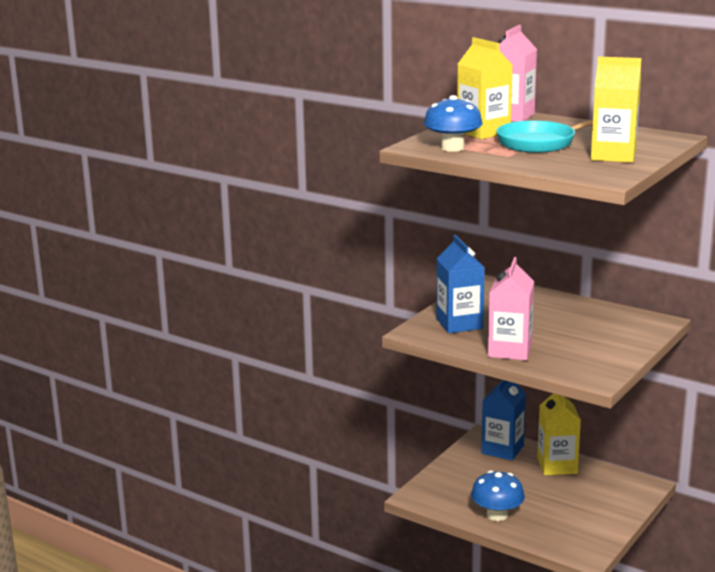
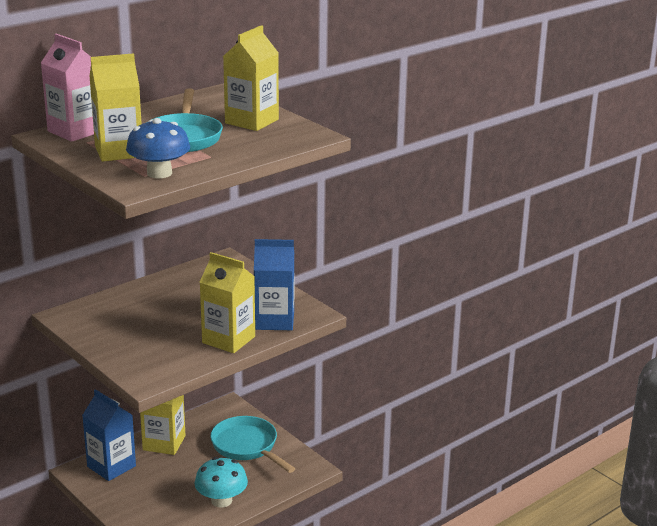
camera: 75 degrees left, 5 degrees up
blue carton [436,235,485,333] -> blue carton moved to [254,239,294,330]
blue mushroom [471,470,525,521] -> turquoise mushroom [194,457,248,508]
pink carton [488,257,534,360] -> yellow carton [199,252,255,353]
none -> turquoise pan [210,416,295,473]

